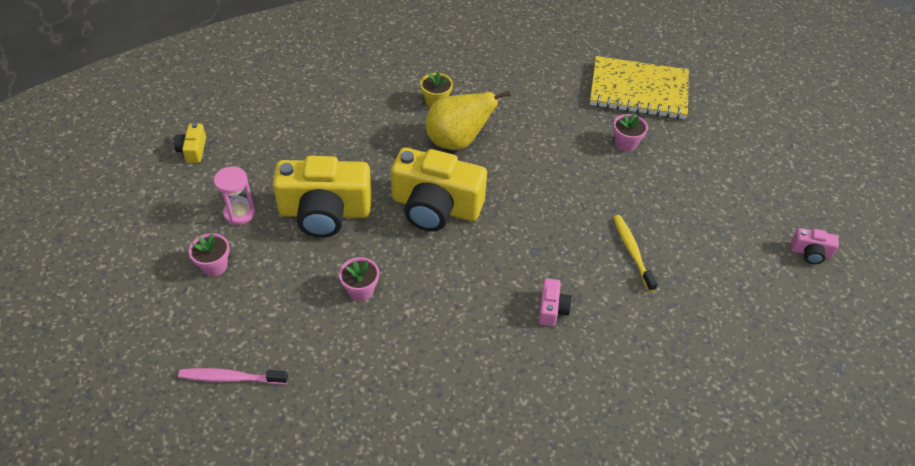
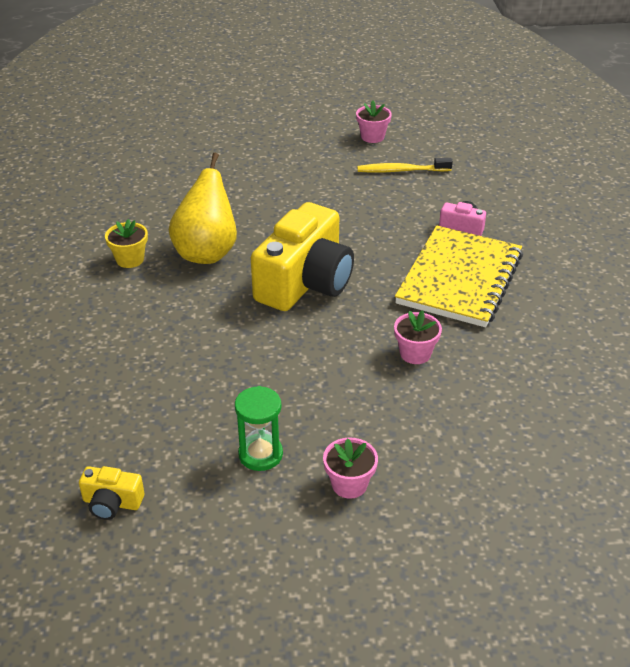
camera: 75 degrees left, 10 degrees down
pink toothbrush [178,368,288,384] -> none
pink hourglass [214,167,255,225] -> green hourglass [235,386,283,471]
yellow camera [273,156,372,238] -> none
yellow notebook [590,56,689,119] -> yellow notebook moved to [395,225,523,327]
pink flower pot [613,113,648,151] -> pink flower pot moved to [356,100,392,143]
pink camera [791,228,839,264] -> none

